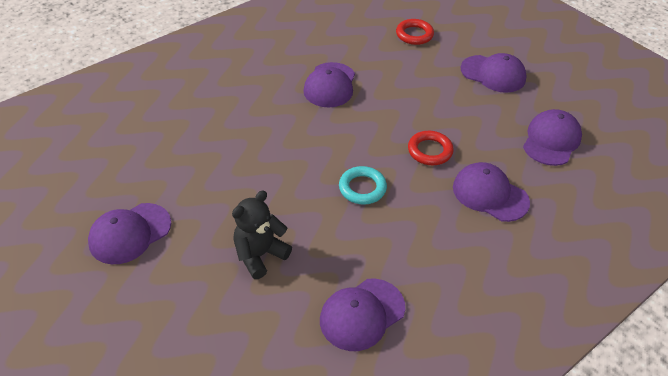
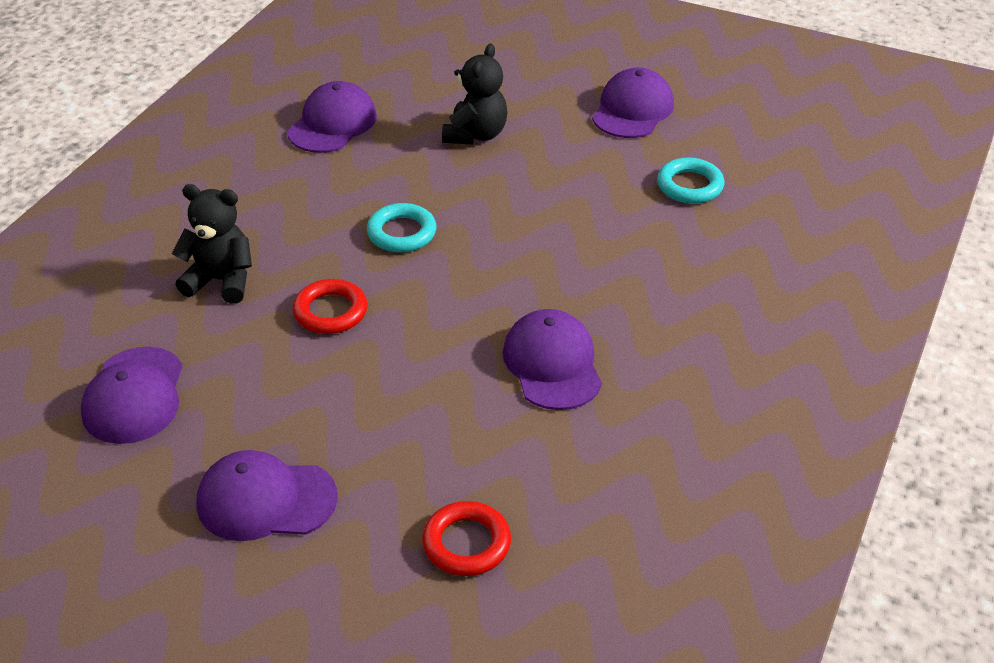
camera: 155 degrees right, 5 degrees down
purple cap [453,162,530,222] -> black teddy bear [172,184,252,304]
none -> turquoise ring [657,158,724,204]

